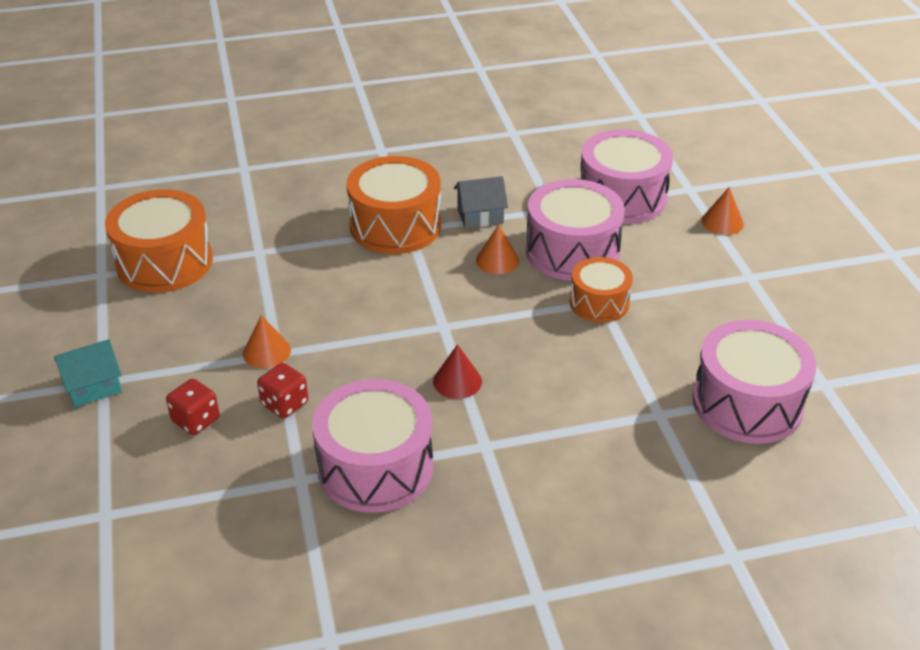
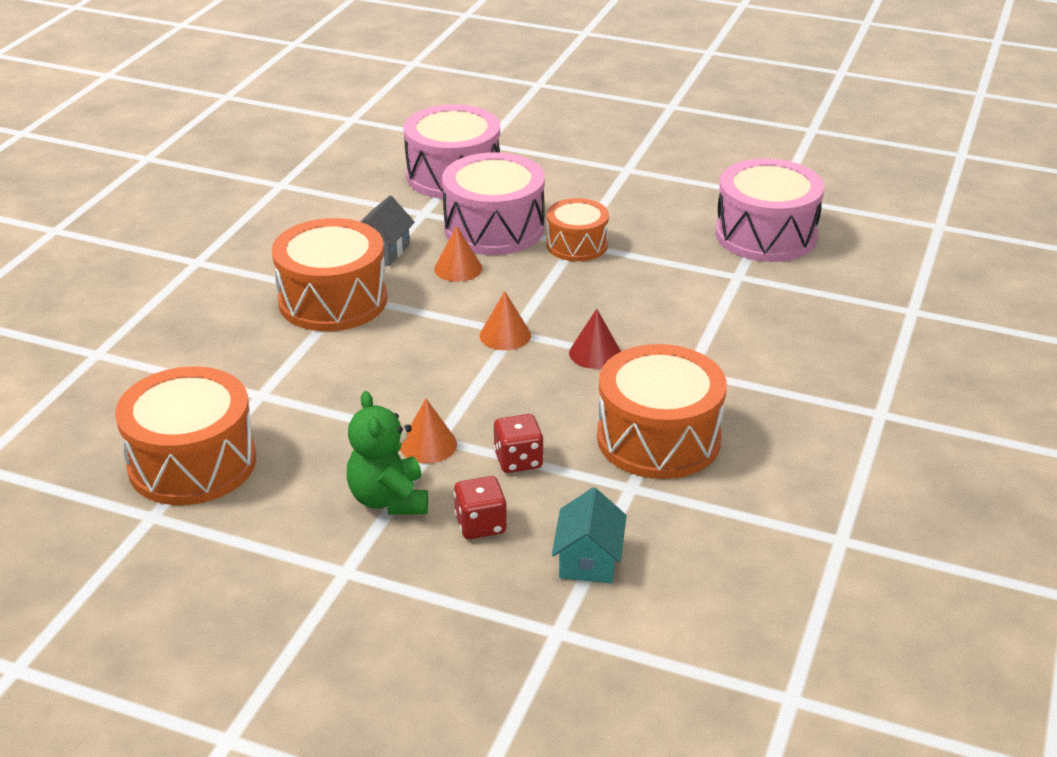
camera: 55 degrees left, 5 degrees down
turquoise house [54,339,122,407] -> turquoise house moved to [552,488,627,583]
pink drum [312,379,433,513] -> orange drum [597,344,727,479]
orange cone [701,187,744,235] -> orange cone moved to [480,291,531,350]
none -> green teddy bear [347,391,428,515]

